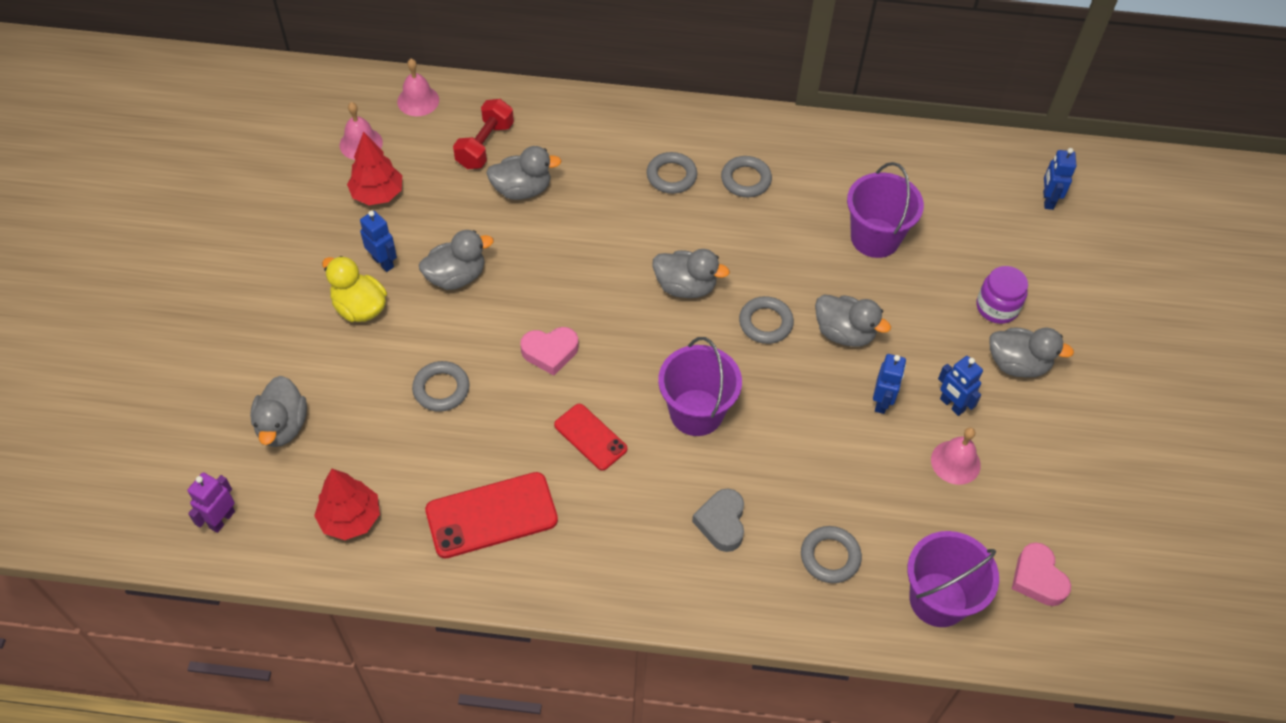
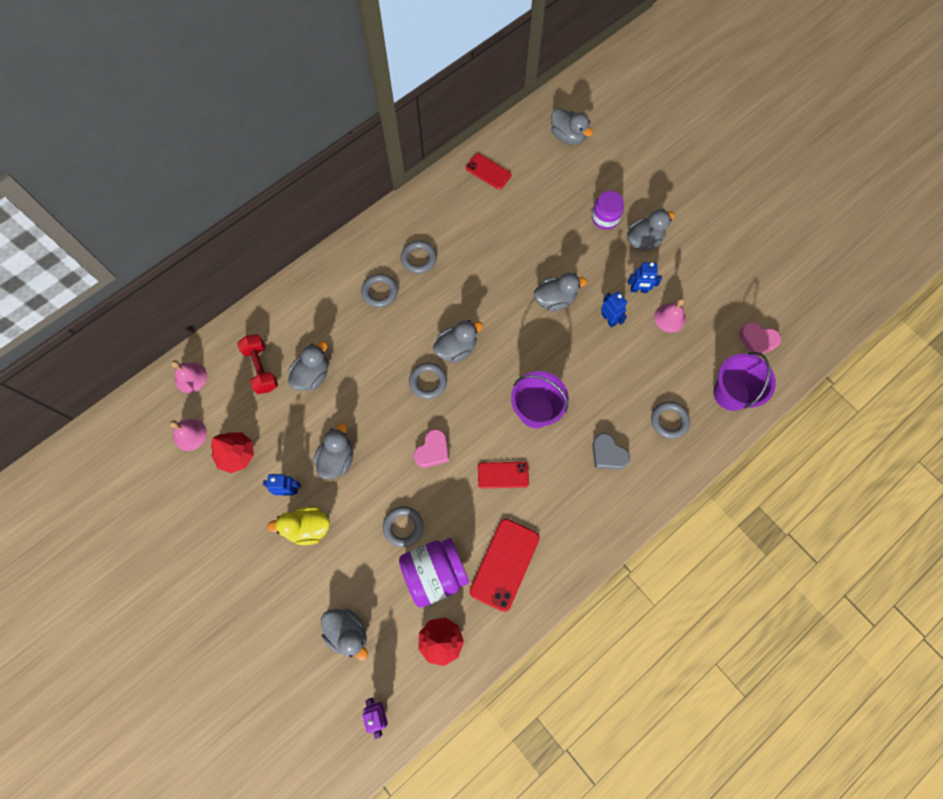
camera: 45 degrees left, 15 degrees up
grey ring [739,296,794,344] -> grey ring moved to [409,363,447,399]
purple bucket [847,162,924,258] -> none
blue robot [1043,148,1076,210] -> grey duck [551,108,593,145]
none -> purple jar [399,538,469,608]
none -> red phone [466,153,512,190]

